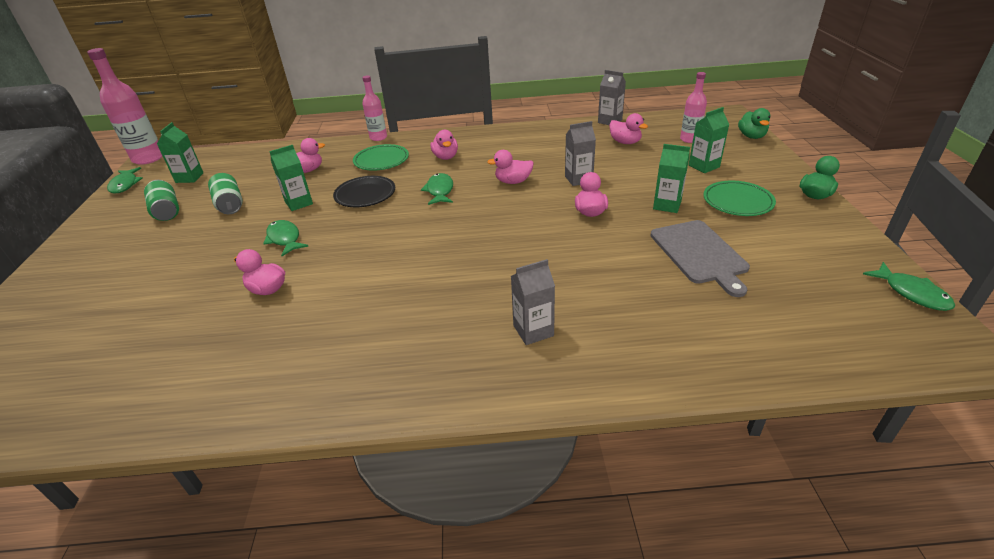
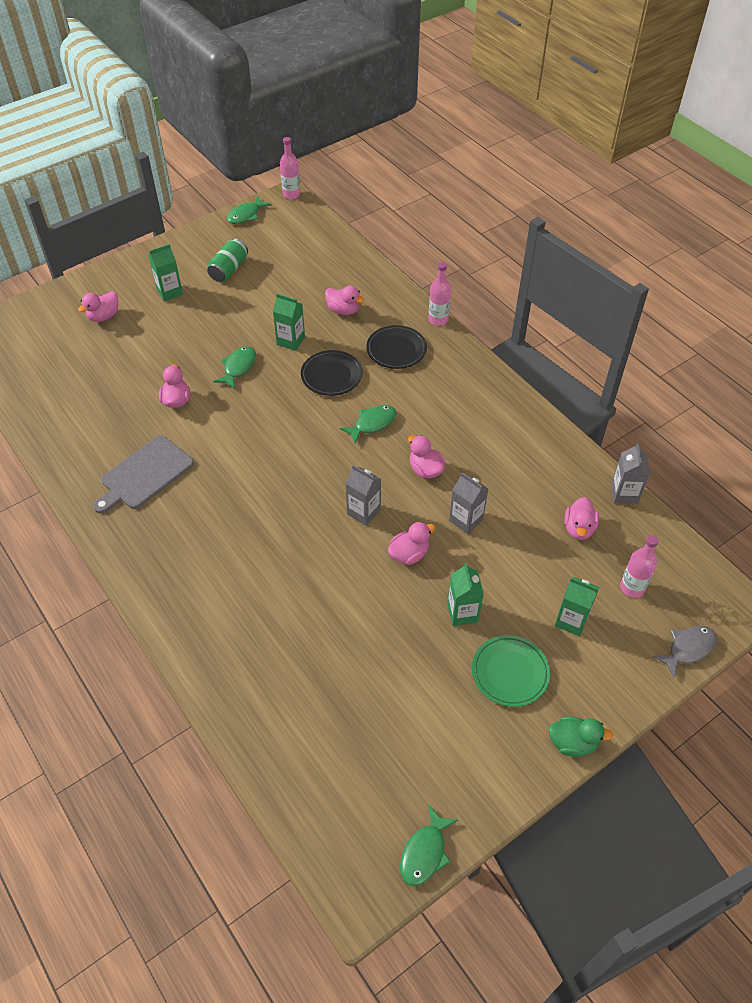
camera: 55 degrees right, 15 degrees up
pink bottle [87,48,162,165] -> pink bottle [280,137,300,199], size x0.59
green carton [157,122,204,183] -> green carton moved to [149,244,183,301]
green can [208,173,243,214] -> none
green plate [353,144,409,171] -> black plate [366,325,427,369]
pink duck [430,130,458,160] -> pink duck moved to [78,291,118,322]
grey carton [511,259,555,345] -> grey carton moved to [345,465,381,526]
grey cutting board [650,220,750,297] -> grey cutting board moved to [93,436,194,514]
green duck [738,108,770,139] -> grey fish [652,626,717,678]

